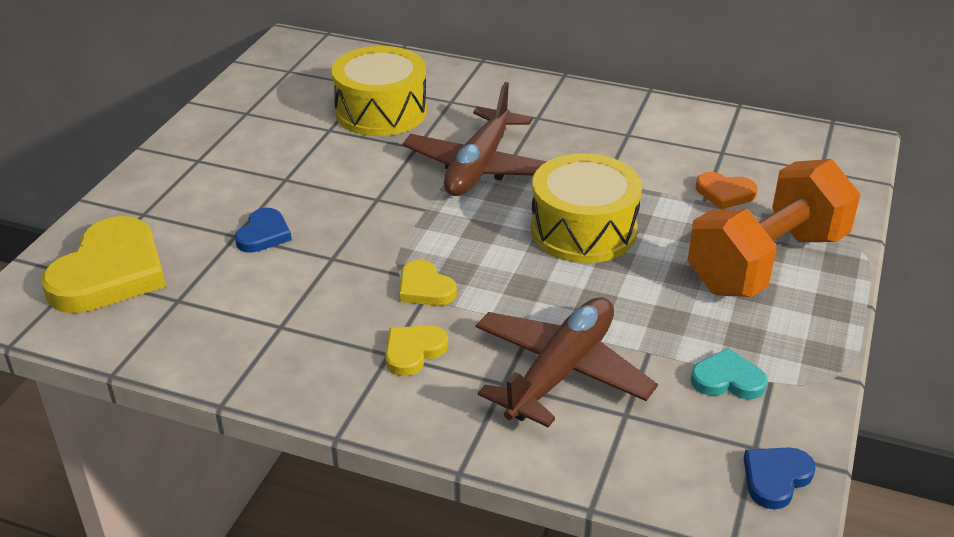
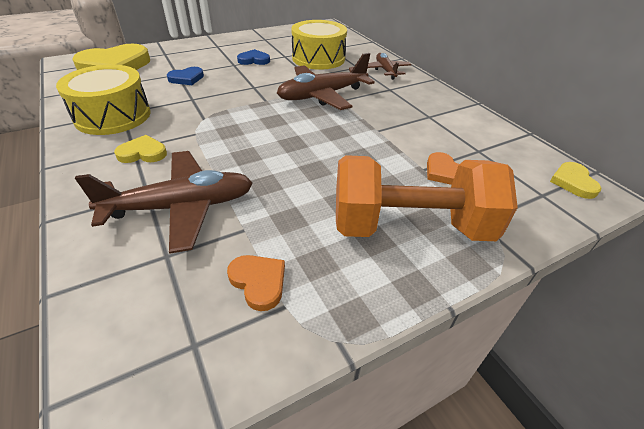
camera: 40 degrees right, 5 degrees up
yellow heart [399,260,457,306] -> yellow heart moved to [550,162,601,199]
yellow drum [531,153,642,263] -> yellow drum moved to [56,64,151,135]
turquoise heart [691,348,767,399] -> orange heart [227,255,285,311]
blue heart [744,447,815,509] -> blue heart moved to [237,49,270,65]
none -> brown plane [368,53,411,80]

